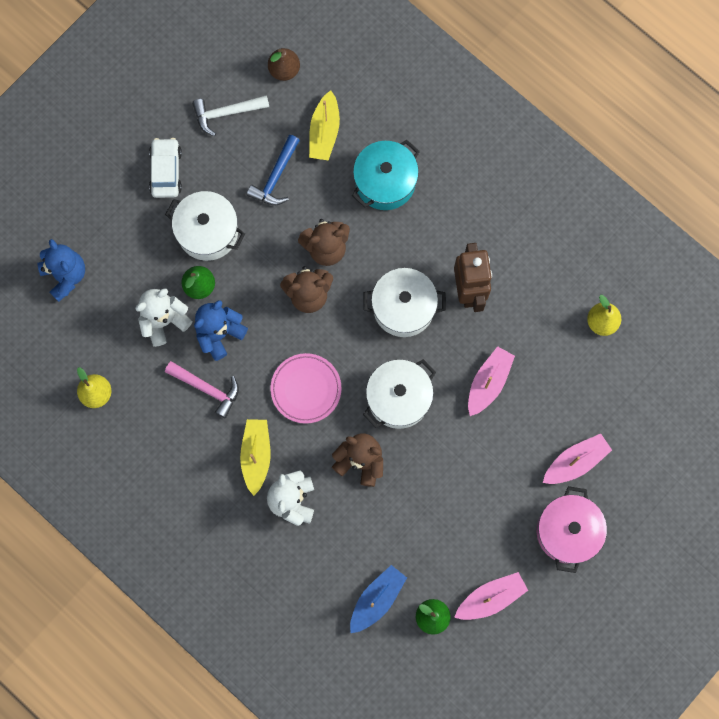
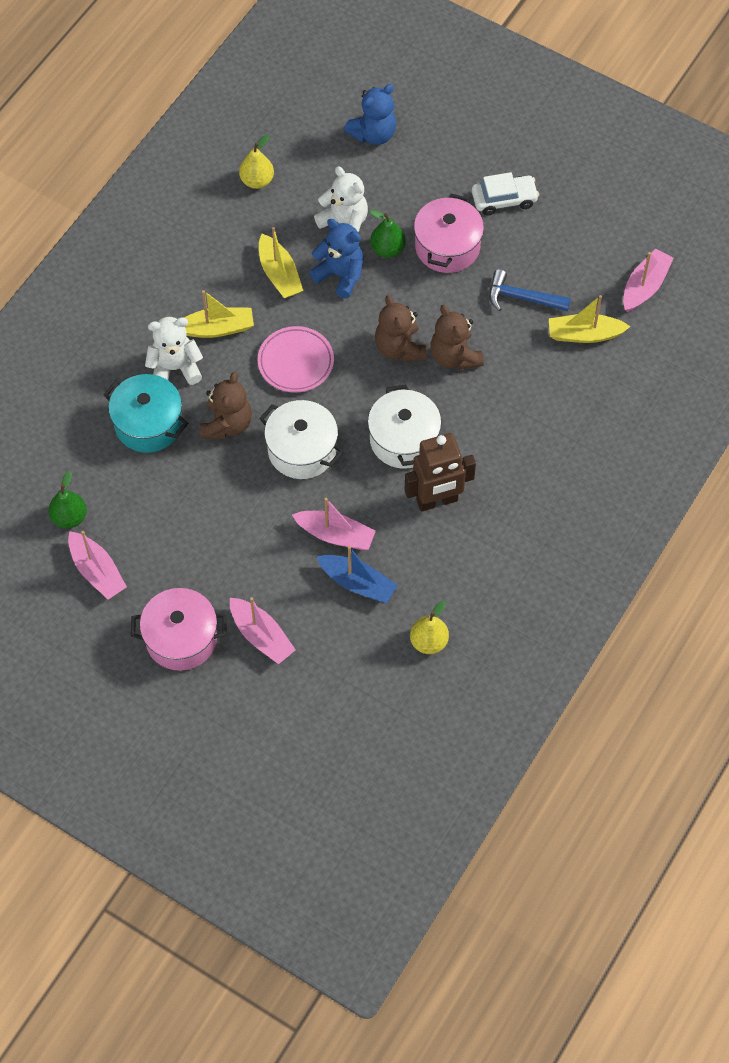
camera: 80 degrees right, 15 degrees down
white pot [165,191,245,261] -> pink pot [414,194,484,273]
pink hammer [165,361,239,419] -> yellow boat [259,227,303,298]
white hammer [192,95,269,136] -> none
brown pear [268,48,300,81] -> pink boat [623,248,674,312]
blue boat [350,565,407,633] -> blue boat moved to [317,546,398,603]
turquoise pot [352,140,420,210] -> turquoise pot moved to [103,374,188,453]

